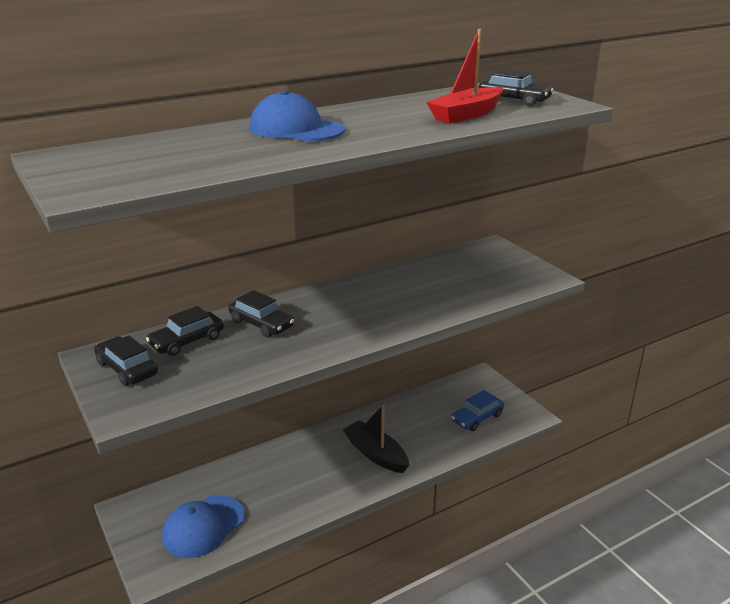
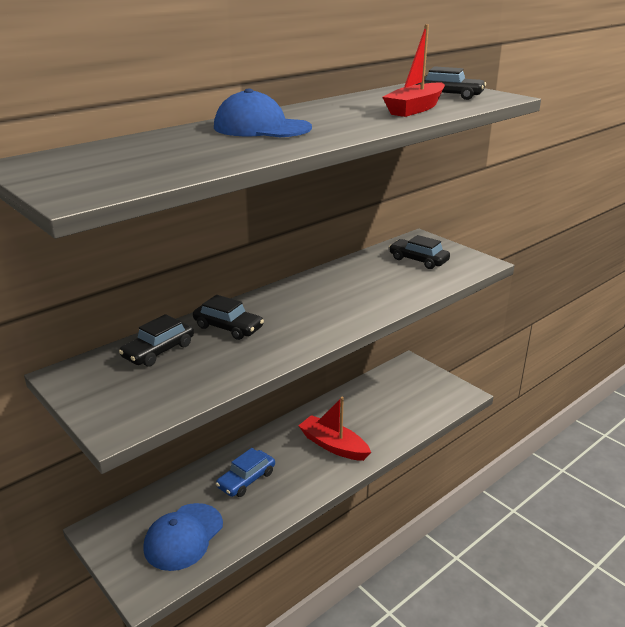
camera: 10 degrees left, 0 degrees up
black car [94,335,158,386] -> black car moved to [389,235,450,269]
black boat [343,405,409,473] -> red boat [298,397,371,461]
blue car [451,390,504,431] -> blue car moved to [216,448,275,497]

